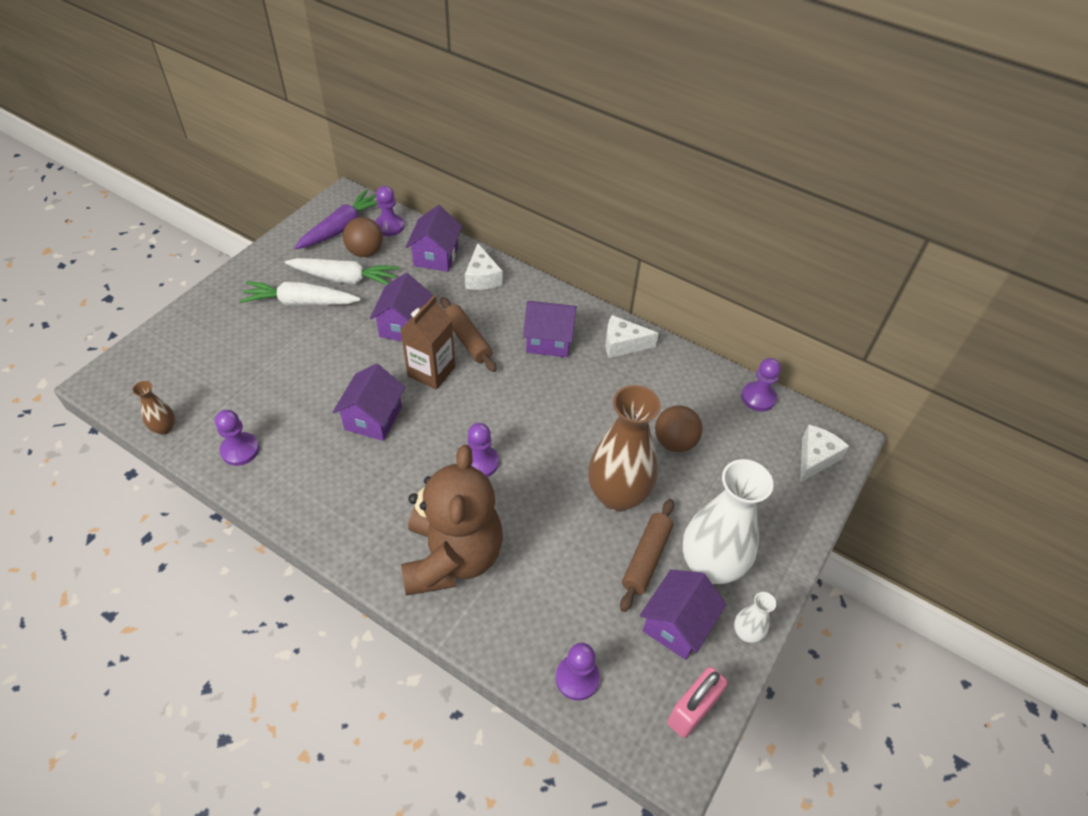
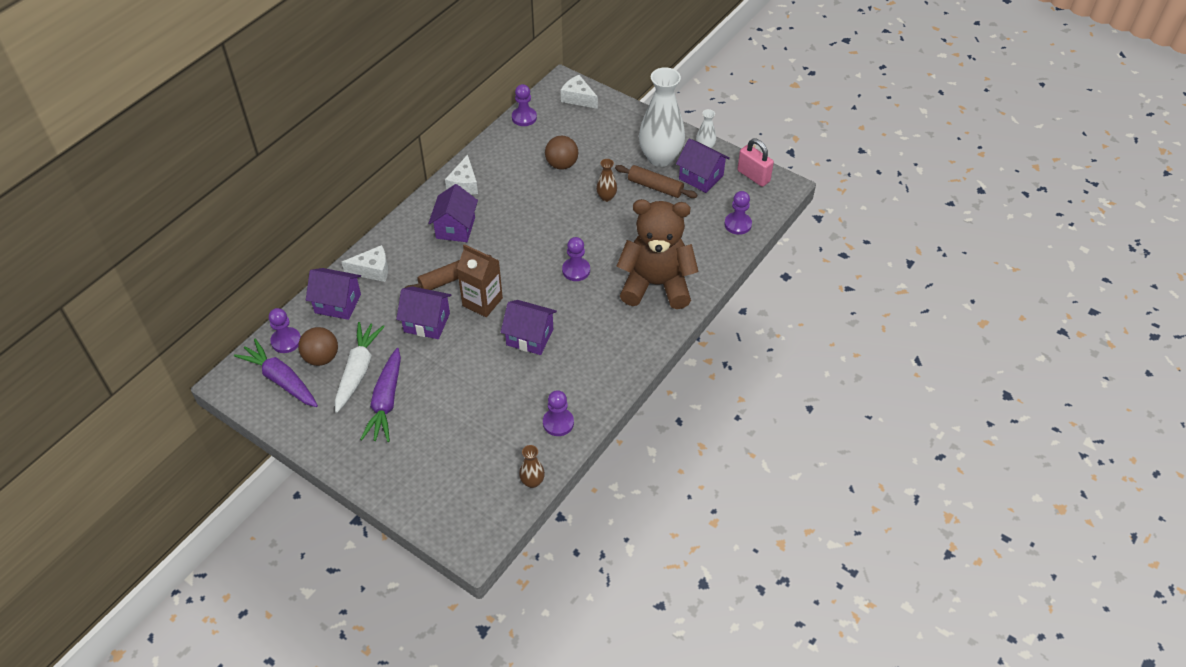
camera: 85 degrees left, 0 degrees up
white carrot [239,281,361,306] -> purple carrot [360,348,401,442]
brown vase [588,385,661,512] -> brown vase [596,159,617,202], size x0.44

